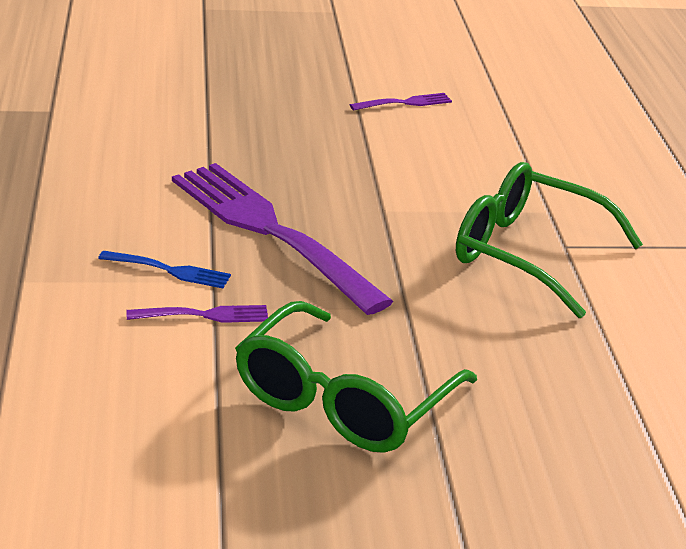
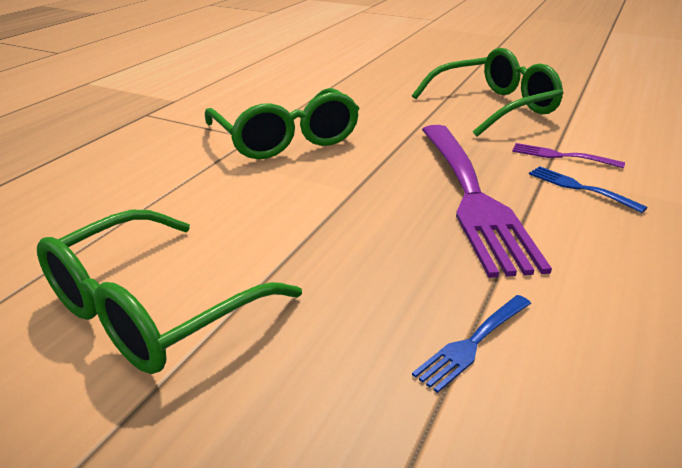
camera: 145 degrees left, 0 degrees up
purple fork [350,93,452,111] -> green glasses [37,210,302,374]
none -> blue fork [412,295,531,393]

